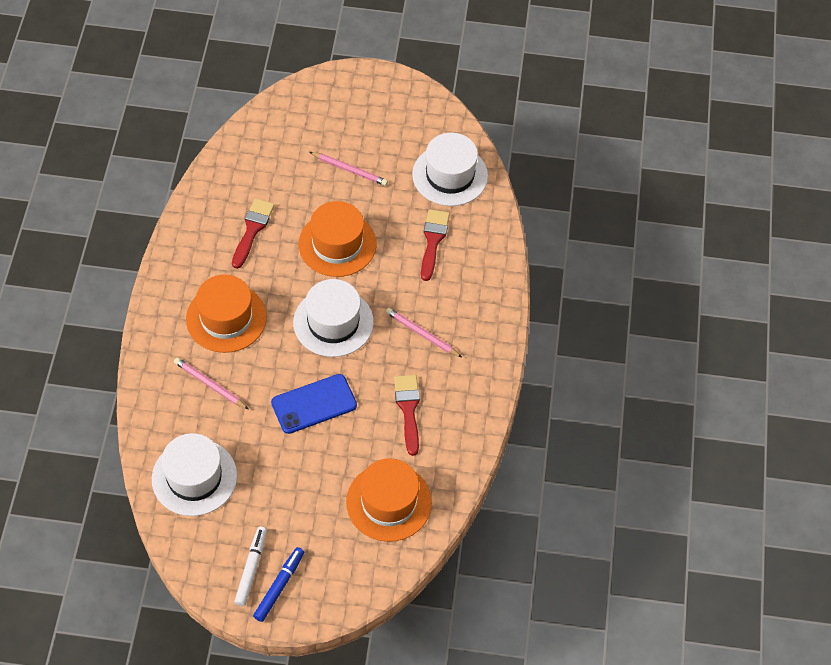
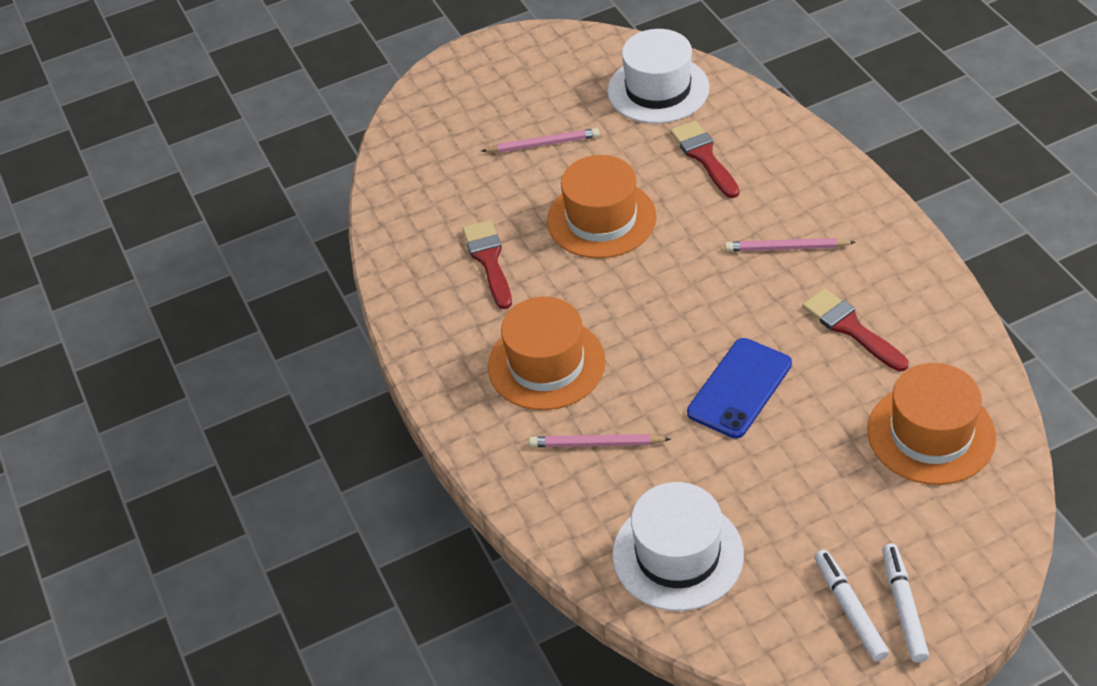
camera: 25 degrees left, 10 degrees down
blue marker [253,547,304,622] -> white marker [882,544,929,663]
white hat [293,279,374,357] -> none

